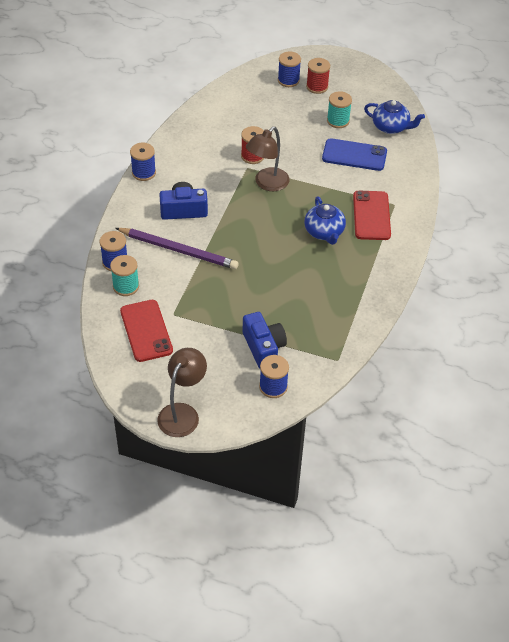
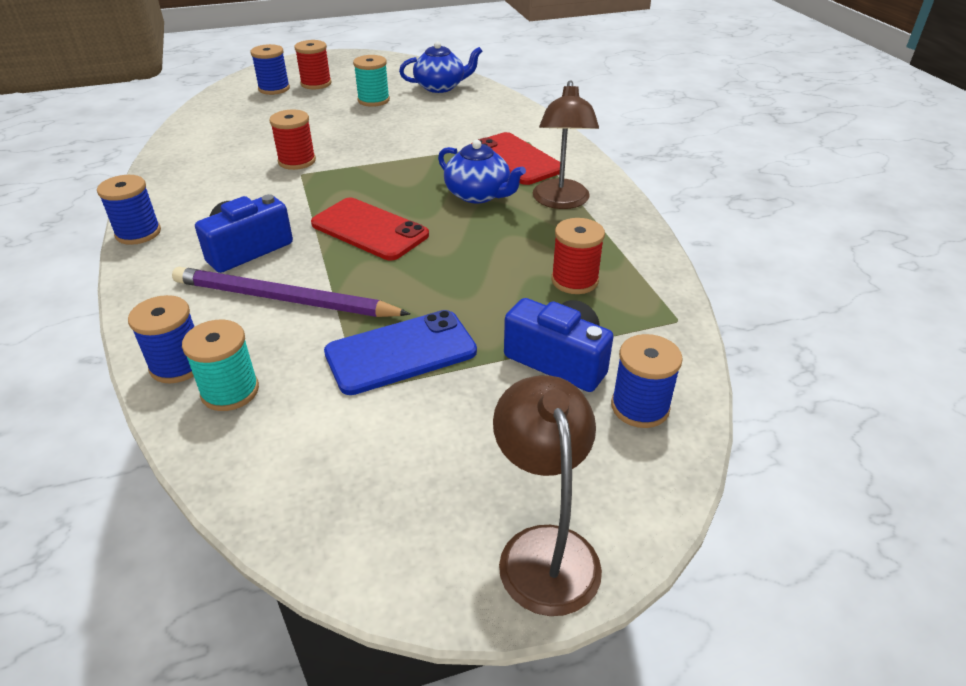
camera: 35 degrees left, 10 degrees down
purple pencil [115,228,239,269] -> purple pencil turned 150 degrees counterclockwise [172,267,410,317]
red phone [120,300,173,362] -> red phone moved to [311,198,429,260]
brown lamp [246,127,289,191] -> brown lamp moved to [533,80,599,209]
blue phone [322,138,387,171] -> blue phone moved to [324,310,477,395]
none -> red spool [551,218,605,294]

